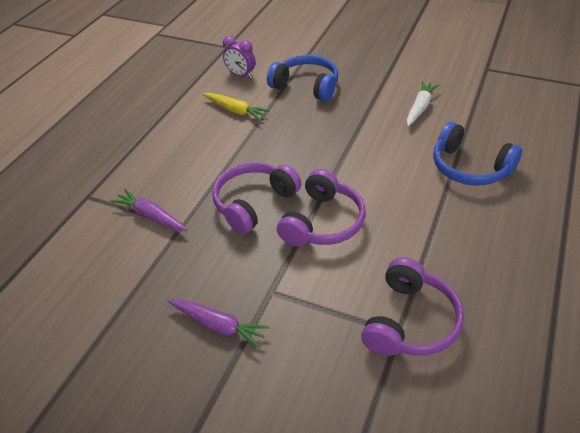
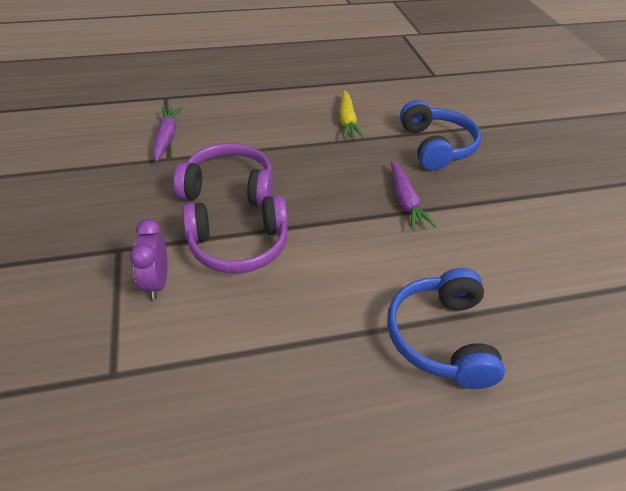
camera: 50 degrees right, 0 degrees up
purple carrot [167,299,270,348] -> purple carrot moved to [391,161,436,230]
purple clock [223,36,255,78] -> purple clock moved to [130,219,167,300]
purple headphones [361,257,464,356] -> none
white carrot [407,81,439,127] -> none

